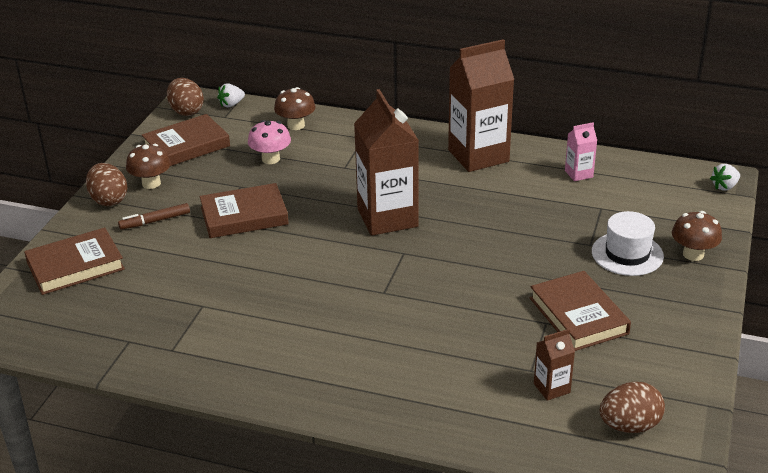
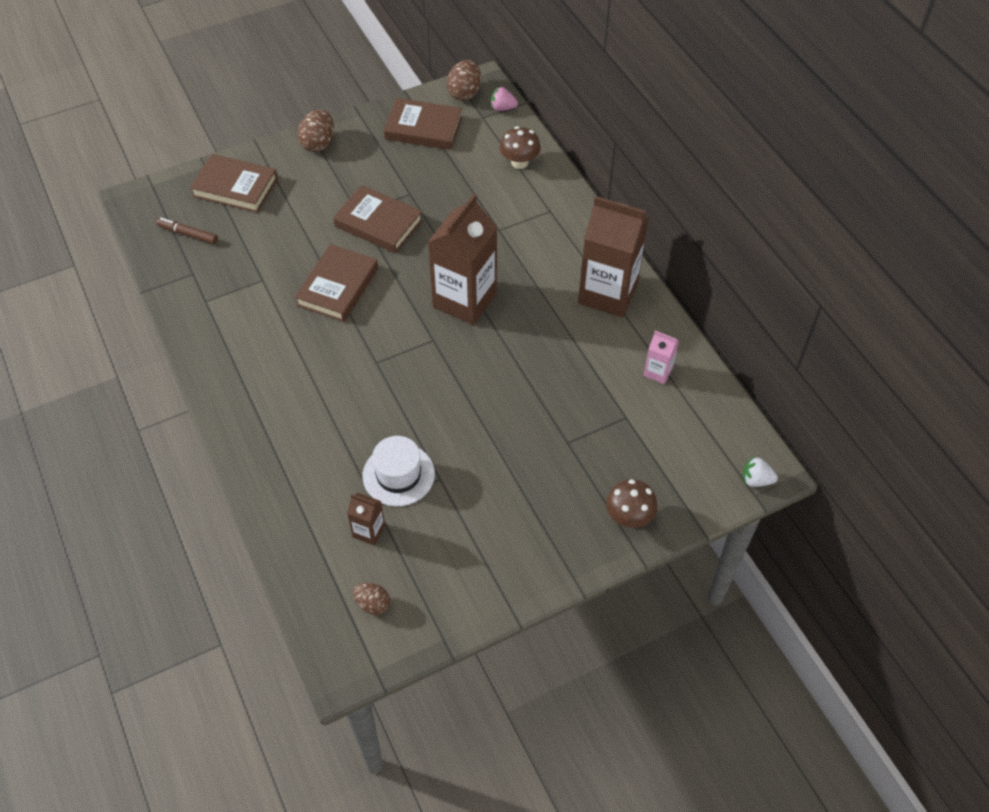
camera: 45 degrees right, 20 degrees up
brown marker [118,203,190,230] -> brown marker moved to [156,218,218,244]
brown mushroom [126,144,171,189] -> none
white strawberry [217,83,245,107] -> pink strawberry [491,87,518,111]
pink mushroom [248,120,291,164] -> none
brown book [530,271,631,351] -> brown book moved to [295,244,378,322]
white hat [592,211,664,276] -> white hat moved to [363,436,435,506]
brown egg [599,382,665,433] -> brown egg [353,583,390,615], size x0.64

